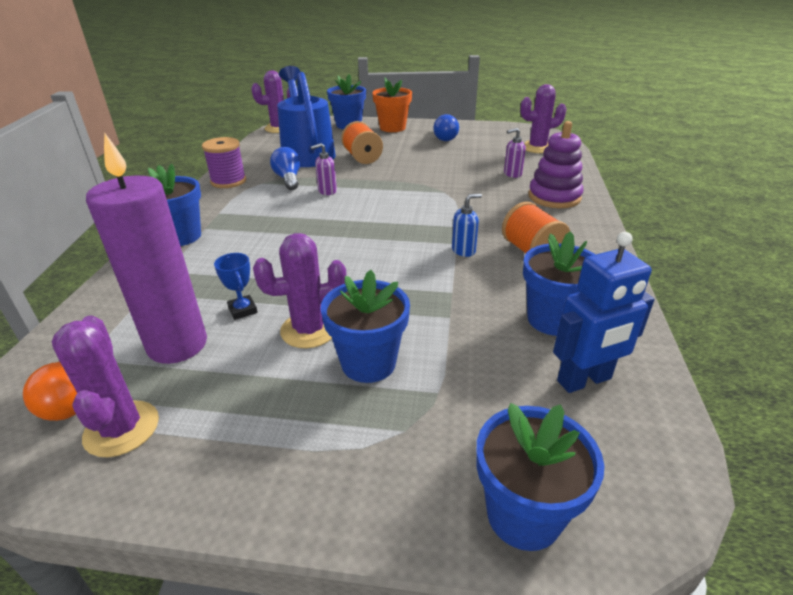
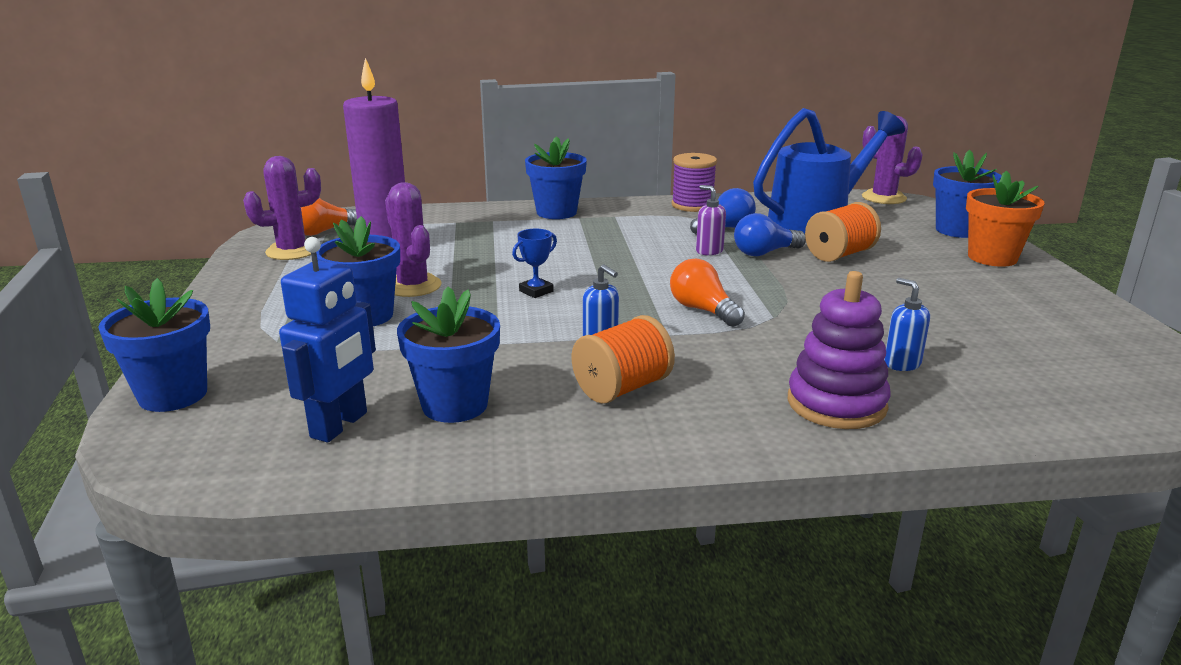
camera: 75 degrees right, 10 degrees down
blue trophy [214,253,258,320] -> blue trophy moved to [512,229,557,298]
blue light bulb [433,114,459,141] -> blue light bulb moved to [734,213,806,256]
purple soap dispenser [504,128,526,178] -> blue soap dispenser [884,278,930,371]
purple cactus [520,84,566,153] -> none
blue robot [553,232,655,393] -> blue robot turned 120 degrees counterclockwise [279,237,376,443]
none -> orange light bulb [670,259,745,327]

